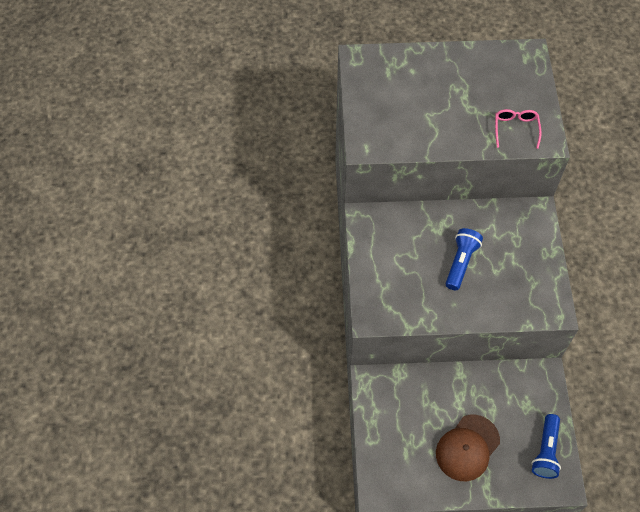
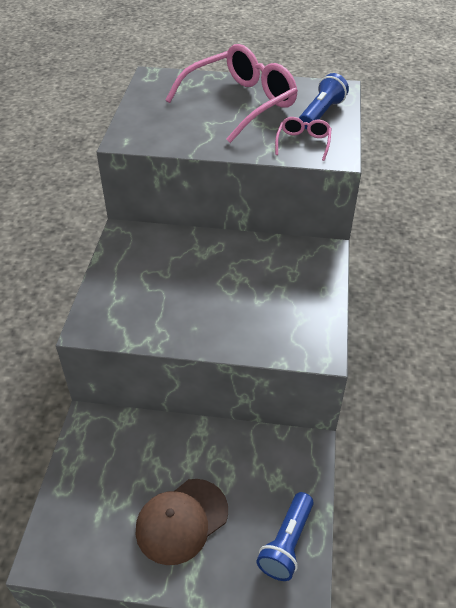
camera: 10 degrees right, 15 degrees down
blue flashlight [446,228,483,290] -> blue flashlight moved to [299,73,349,129]
none -> pink glasses [166,44,298,143]

